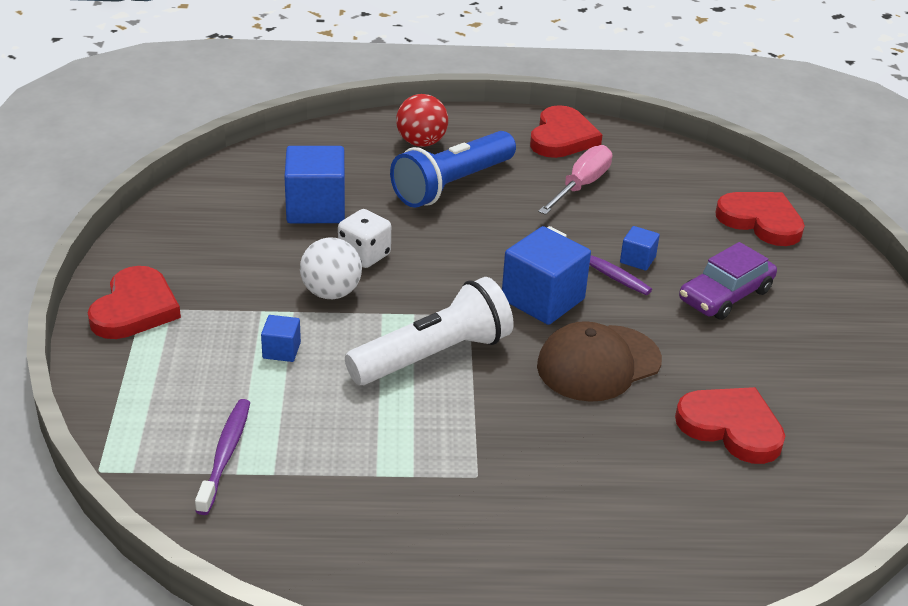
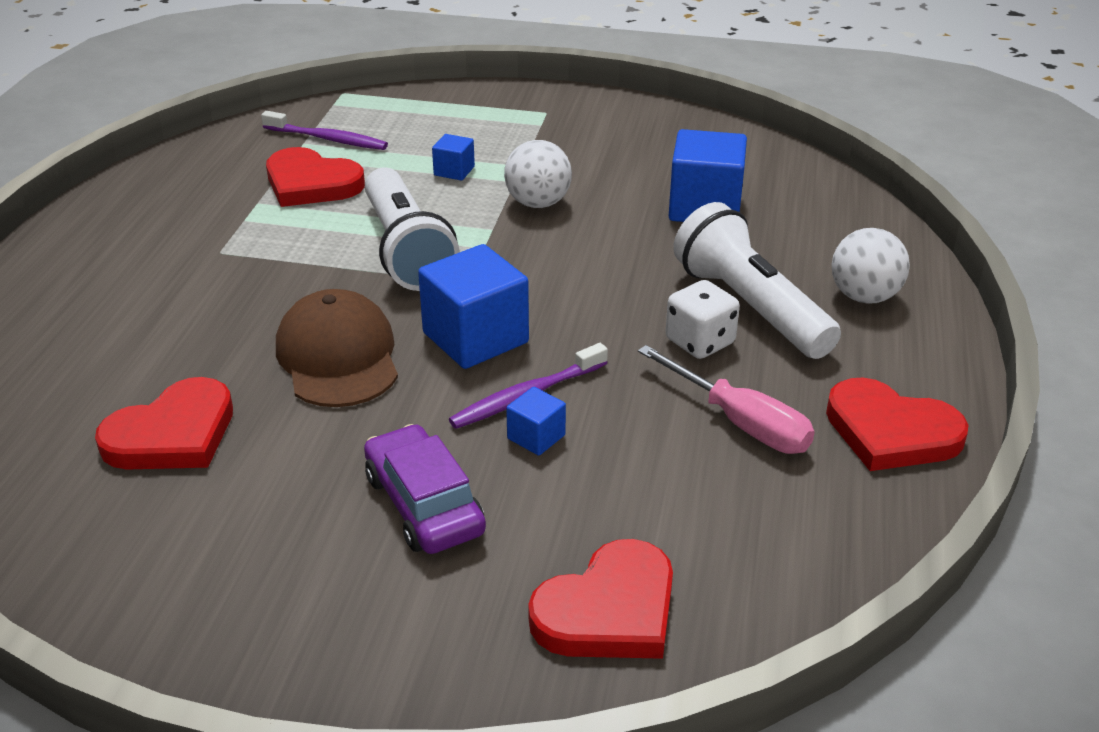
camera: 105 degrees right, 0 degrees up
red heart [88,266,181,339] -> red heart moved to [266,147,365,207]
white dice [338,209,391,268] -> white dice moved to [666,280,740,359]
blue flashlight [390,131,516,208] -> white flashlight [673,202,841,359]
red ball [396,94,448,147] -> white ball [832,228,910,304]

